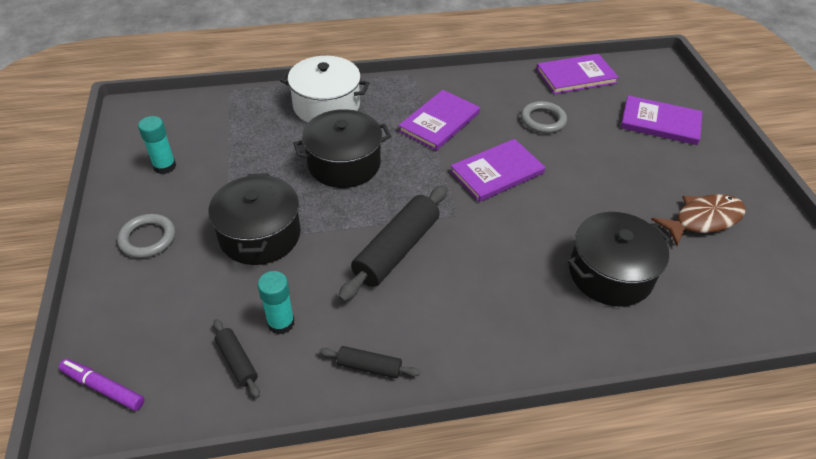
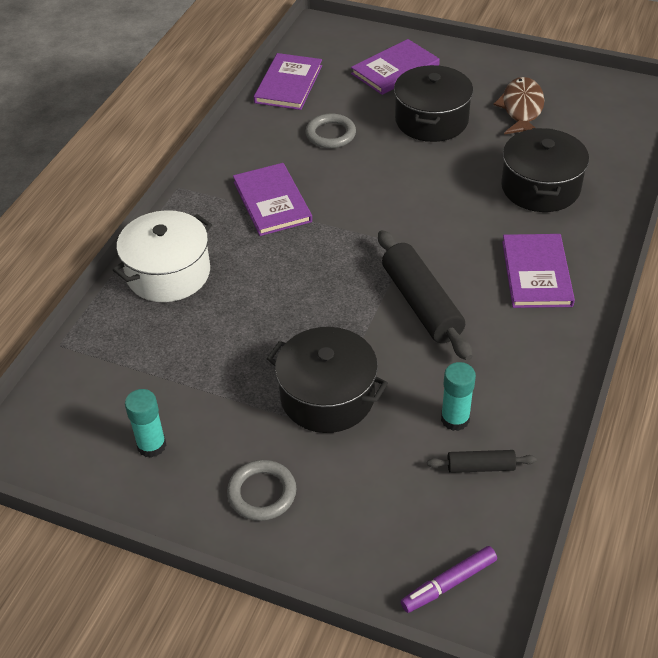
camera: 55 degrees left, 0 degrees up
black pot [293,109,391,188] -> black pot moved to [394,65,473,142]
black rolling pin [319,346,420,378] -> none
purple book [450,139,545,202] -> purple book moved to [502,234,575,308]

